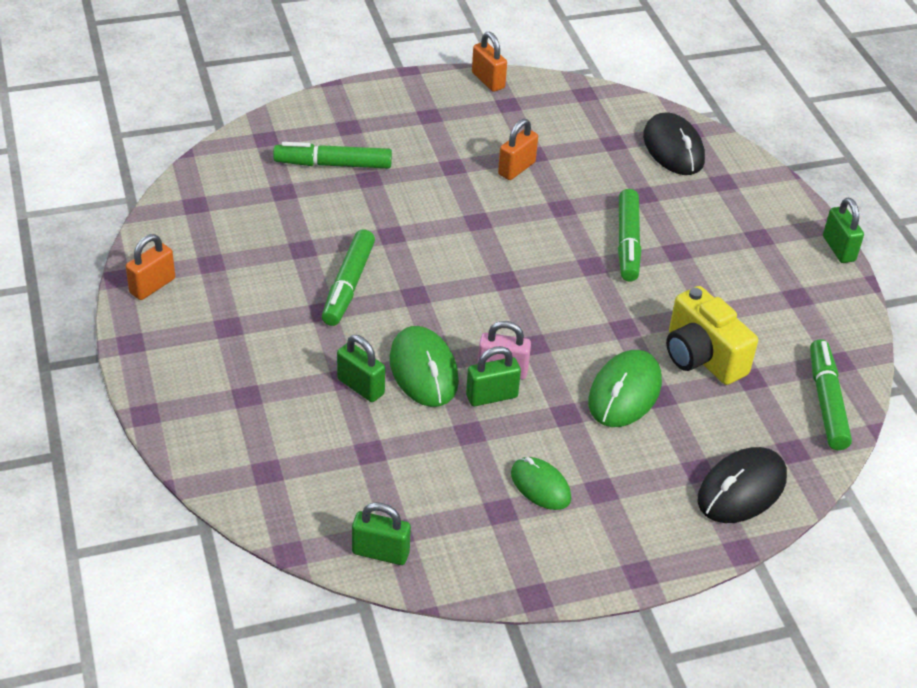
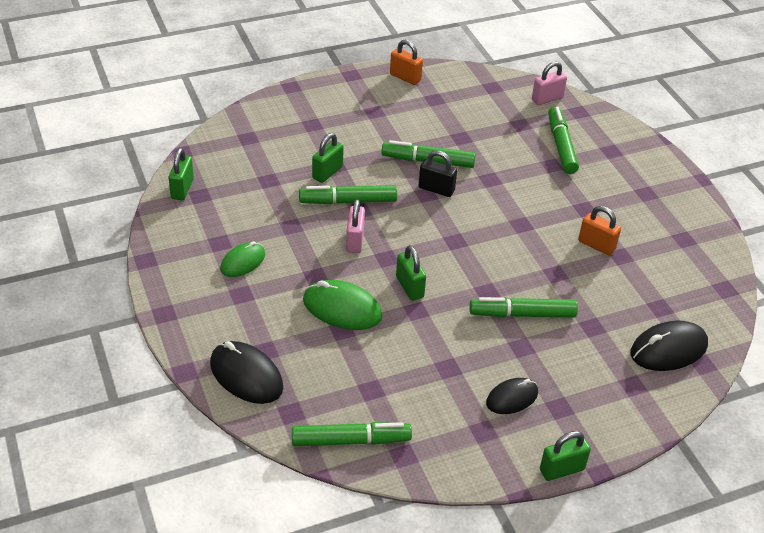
camera: 85 degrees right, 0 degrees up
green mouse [390,326,459,407] -> green marker [299,185,397,204]
green padlock [466,346,521,406] -> green padlock moved to [396,245,426,301]
orange padlock [472,32,507,92] -> none
yellow camera [666,286,758,385] -> none
none -> black padlock [419,150,457,197]
none -> black mouse [486,378,538,414]
none -> pink padlock [532,61,567,105]

